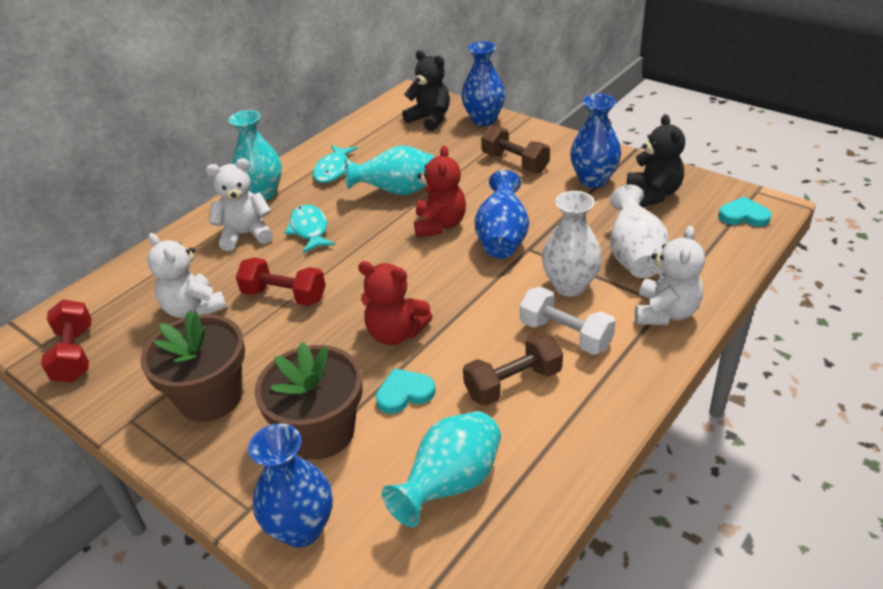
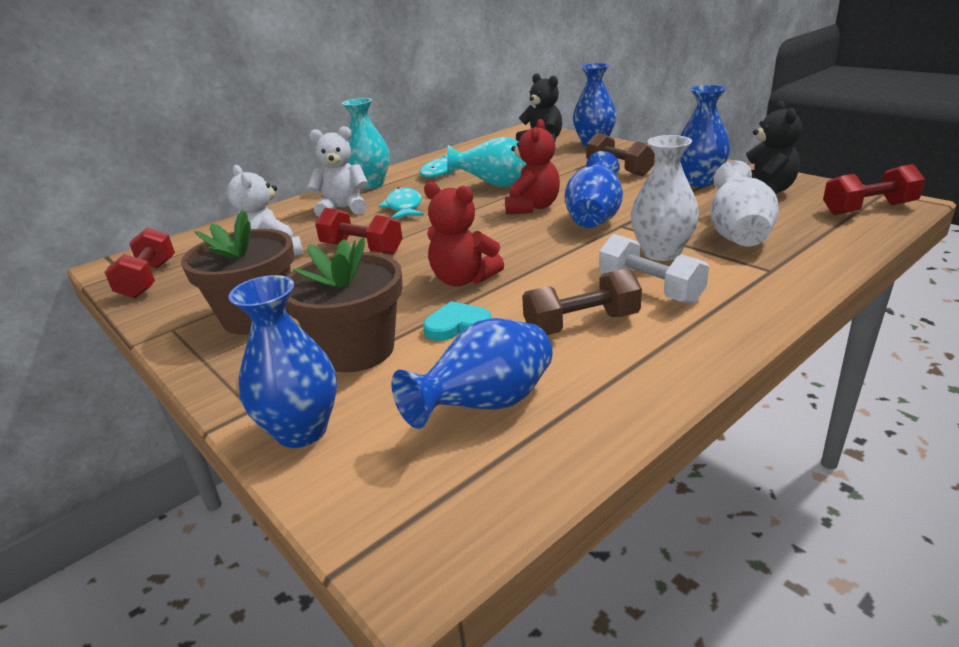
camera: 10 degrees right, 10 degrees down
turquoise vase [382,411,501,527] -> blue vase [391,318,553,429]
white teddy bear [635,226,705,325] -> none
turquoise heart [718,197,772,227] -> red dumbbell [823,164,925,215]

